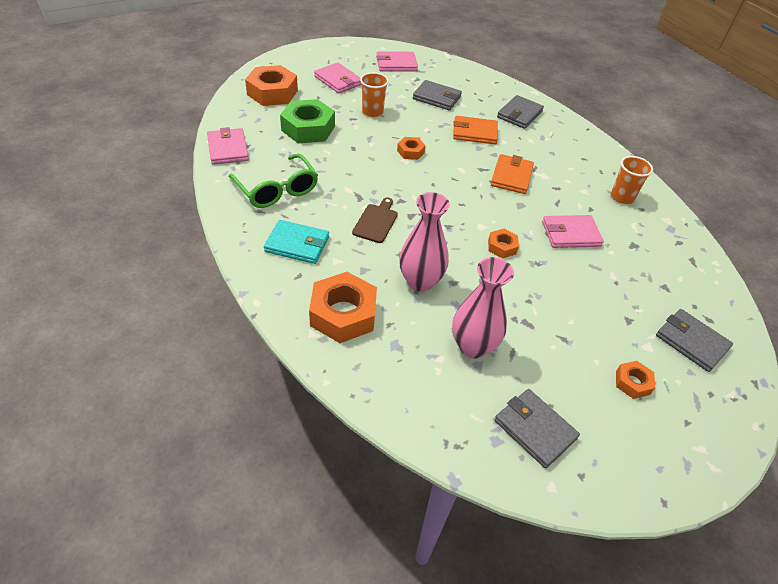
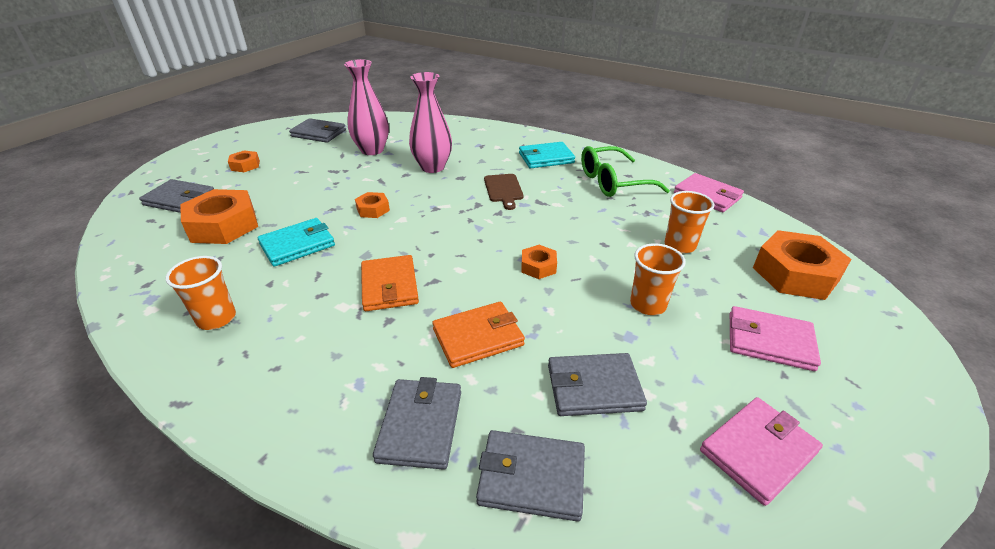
camera: 155 degrees right, 10 degrees down
green glasses [229,154,318,208] -> green glasses turned 45 degrees counterclockwise [581,146,670,197]
green nut [280,99,335,143] -> orange cup [665,191,714,253]
orange nut [309,272,377,343] -> orange nut moved to [180,189,258,244]
pink wallet [542,215,604,248] -> turquoise wallet [258,218,335,267]
none -> grey wallet [476,430,585,522]

